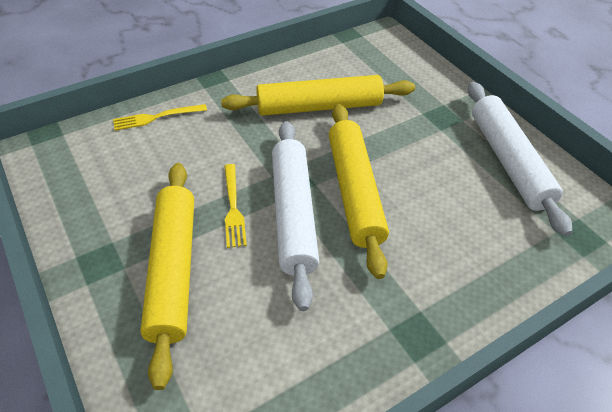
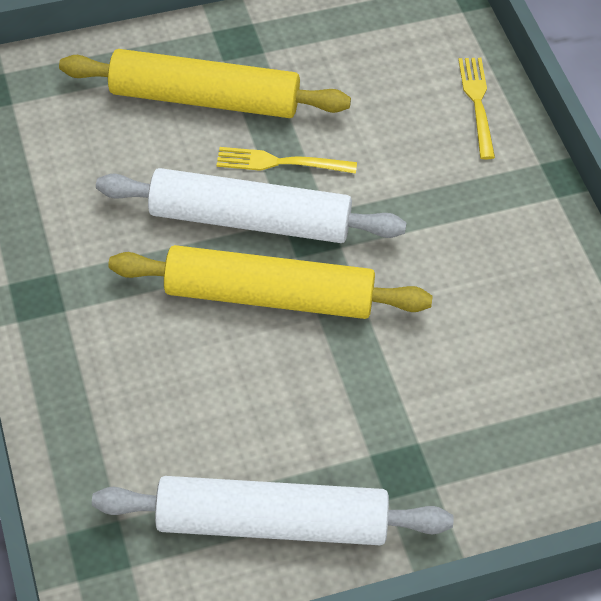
camera: 105 degrees right, 5 degrees up
yellow rolling pin [221,75,415,116] -> none

